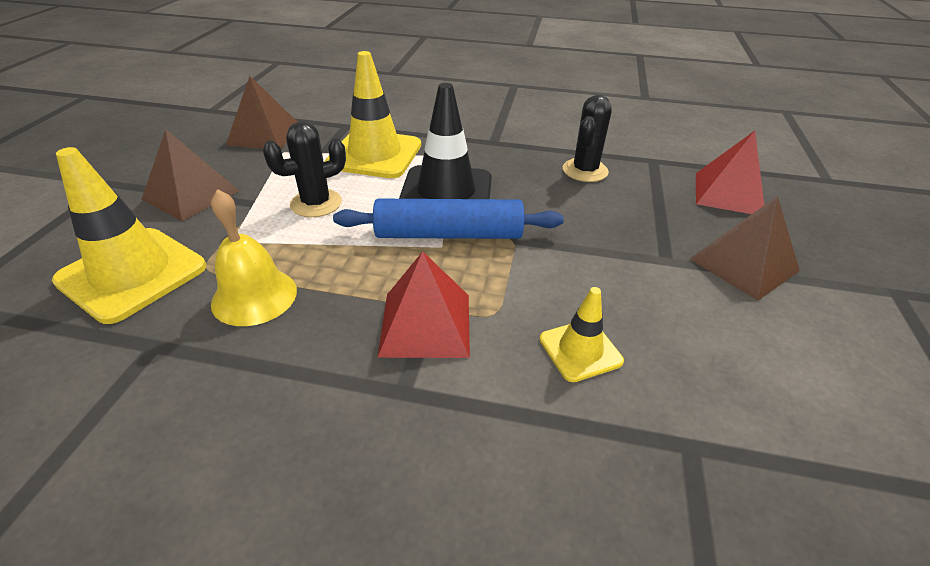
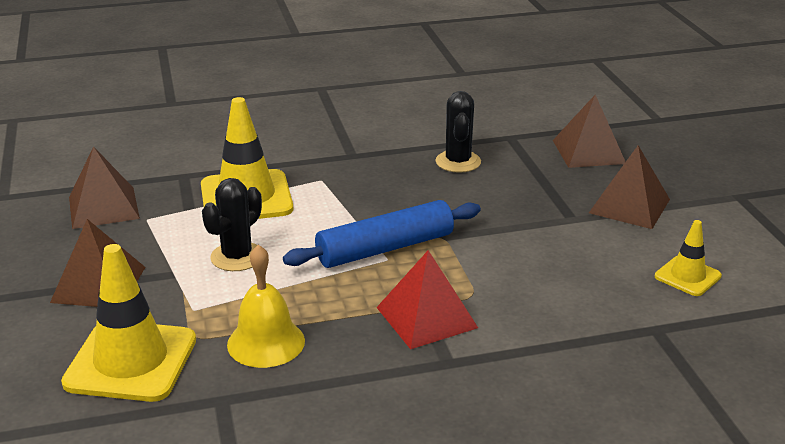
camera: 25 degrees left, 10 degrees down
black traffic cone [399,83,492,199] -> none
yellow traffic cone [540,287,624,382] -> yellow traffic cone moved to [655,220,722,296]
red pyramid [696,131,764,214] -> brown pyramid [553,95,626,168]

